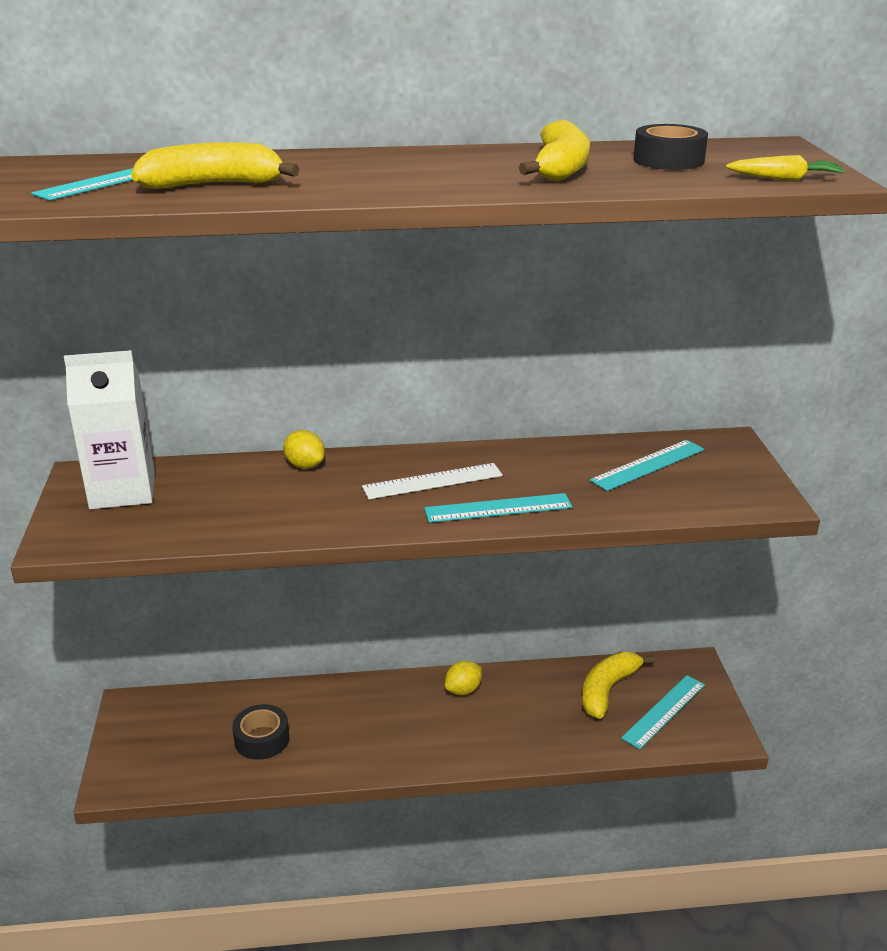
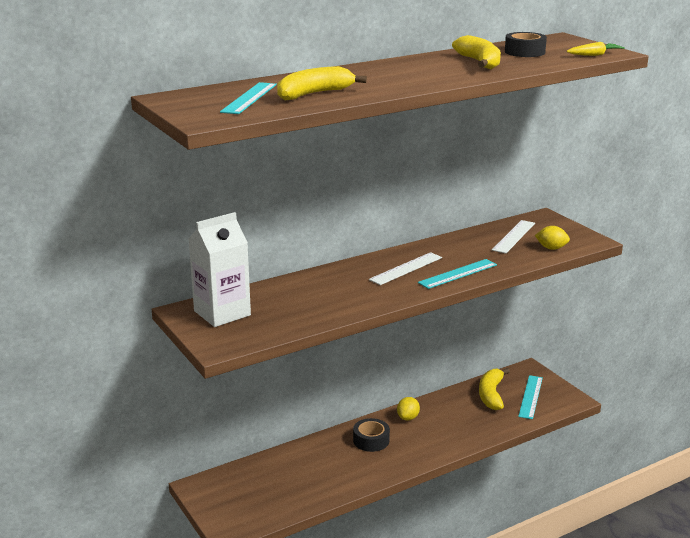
camera: 25 degrees left, 5 degrees down
black tape [232,704,289,760] -> black tape moved to [353,418,390,452]
yellow lemon [283,430,325,469] -> yellow lemon moved to [535,226,570,250]
turquoise ruler [590,440,704,491] -> white ruler [492,220,535,254]

